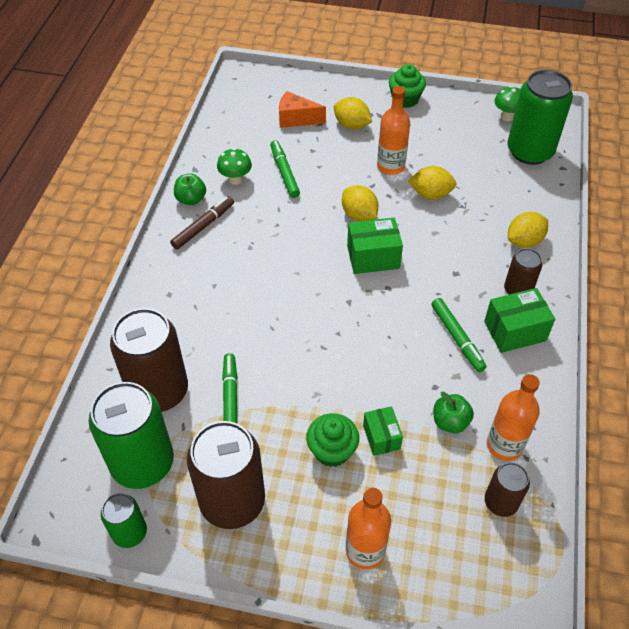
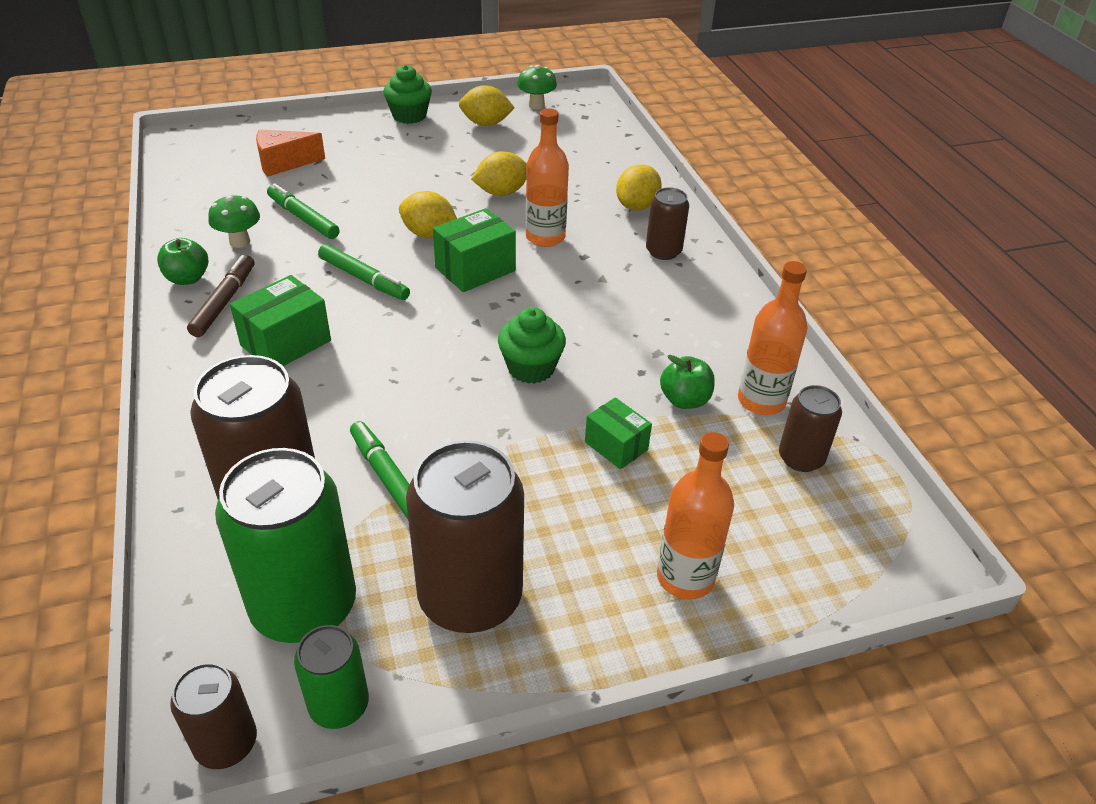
camera: 30 degrees left, 10 degrees down
green cupcake [306,413,359,467] -> green cupcake moved to [498,307,566,384]
yellow lemon [334,97,372,130] -> yellow lemon moved to [459,85,515,126]
orange bottle [377,86,410,175] -> orange bottle moved to [526,108,569,247]
green marker [431,298,486,372] -> green marker moved to [318,244,410,300]
green box [484,288,555,353] -> green box moved to [230,275,331,366]
green can [507,70,573,165] -> none
none -> brown can [170,663,257,769]

